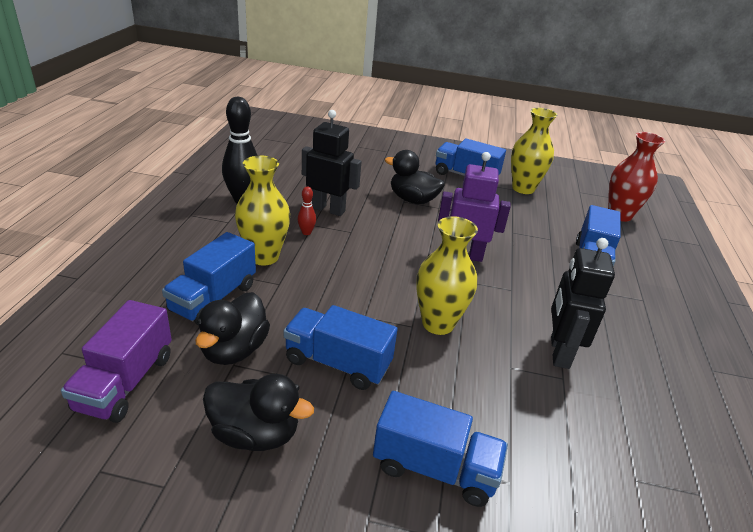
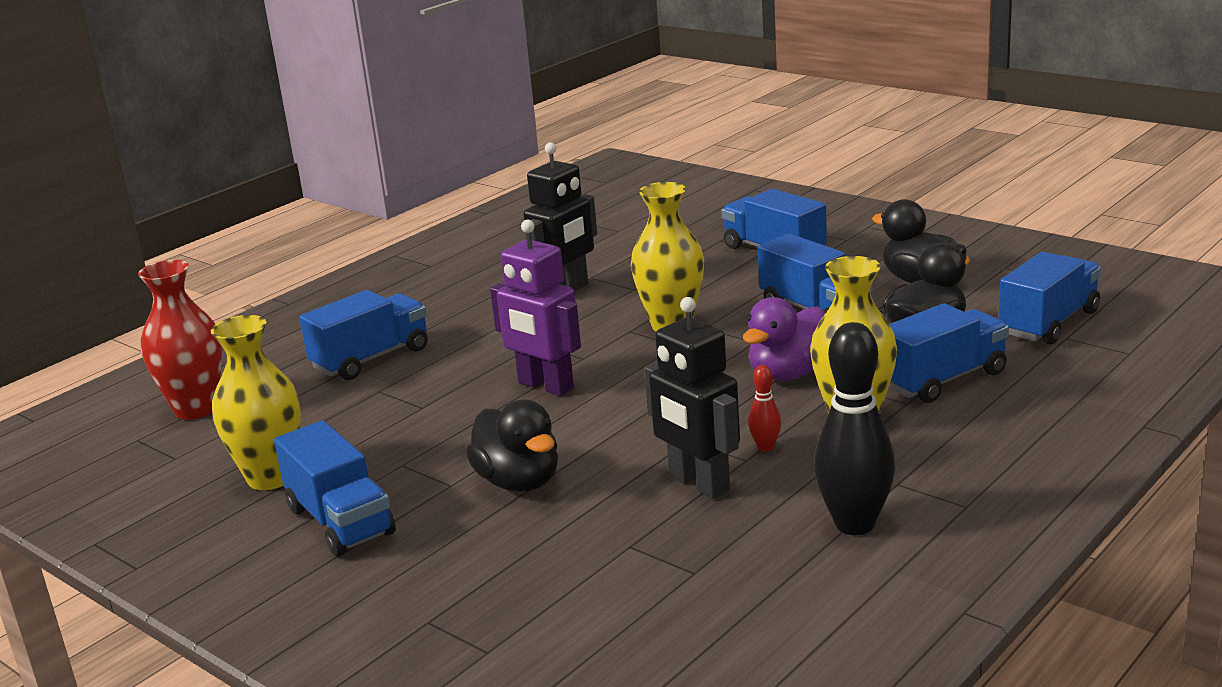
camera: 145 degrees left, 10 degrees down
purple truck [61,300,172,423] -> blue truck [999,252,1101,344]
none -> purple duck [743,297,825,381]

